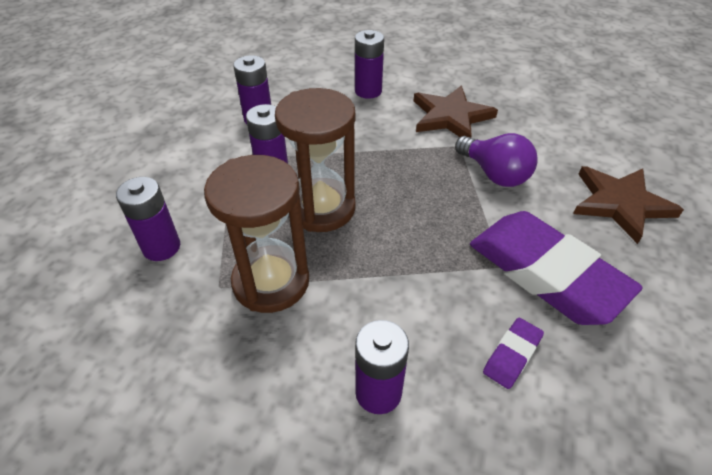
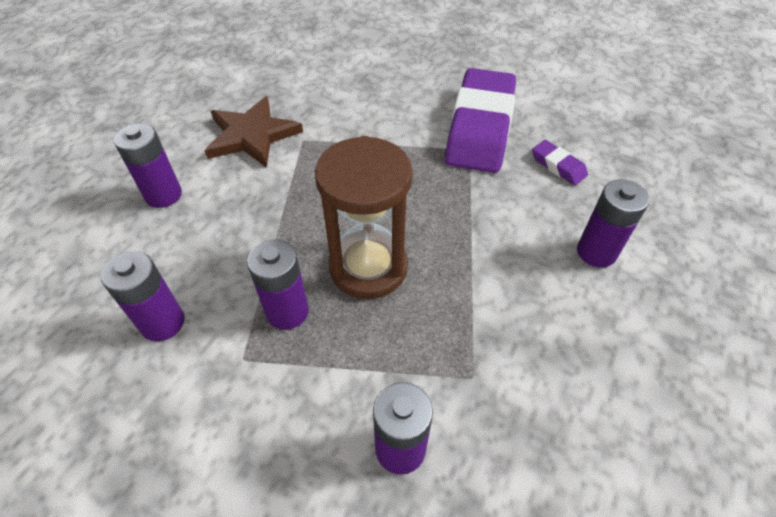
camera: 80 degrees left, 5 degrees up
brown hourglass [204,155,309,313] -> none
purple light bulb [455,133,538,187] -> none
purple eraser [470,211,643,325] -> purple eraser turned 45 degrees counterclockwise [445,68,516,173]
brown star [573,166,684,244] -> none

